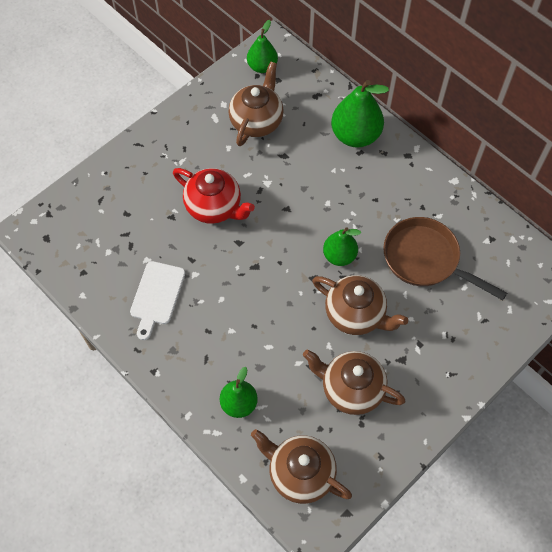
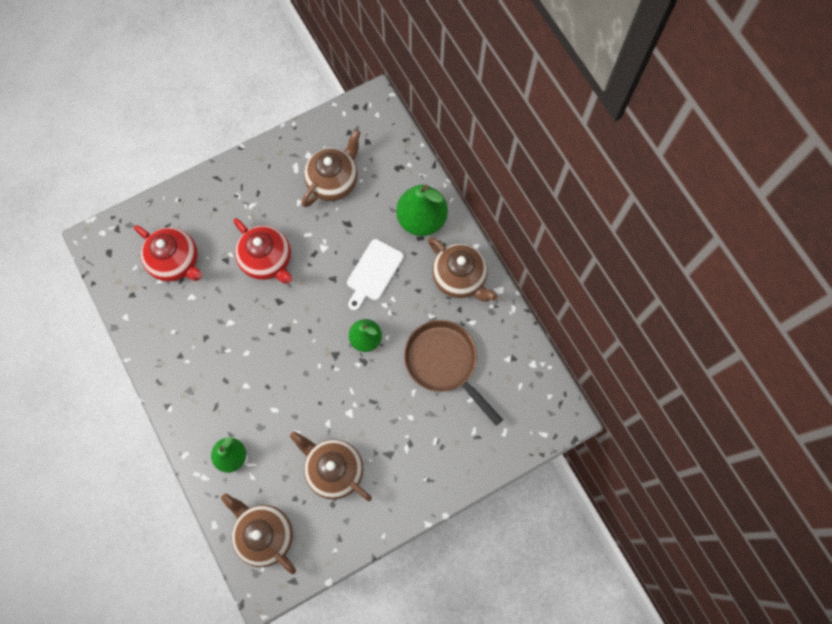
camera: 15 degrees right, 10 degrees up
white cutting board [130,261,185,340] -> white cutting board moved to [347,239,404,311]
green pear [247,20,278,73] -> none
brown teapot [312,275,408,335] -> brown teapot moved to [428,237,498,302]
none -> red teapot [134,225,202,282]

